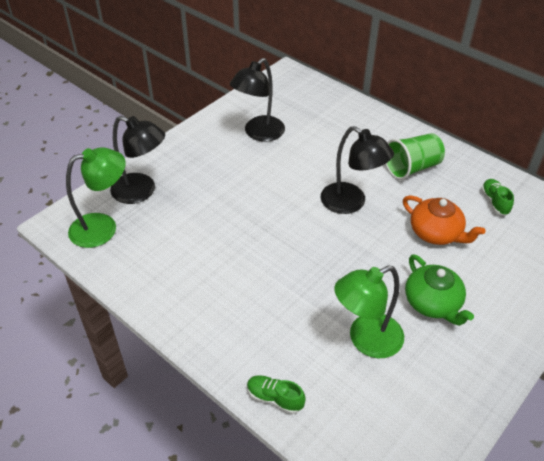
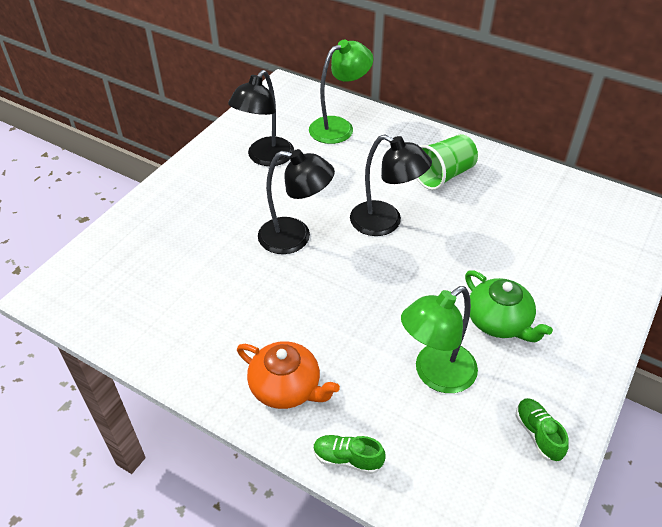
camera: 10 degrees left, 0 degrees up
green lamp [66,147,125,248] -> green lamp moved to [309,40,373,144]
black lamp [110,116,165,204] -> black lamp moved to [258,149,335,254]
orange teapot [403,195,485,245] -> orange teapot moved to [237,341,340,409]
green shoe [481,179,514,216] -> green shoe moved to [516,398,569,462]

